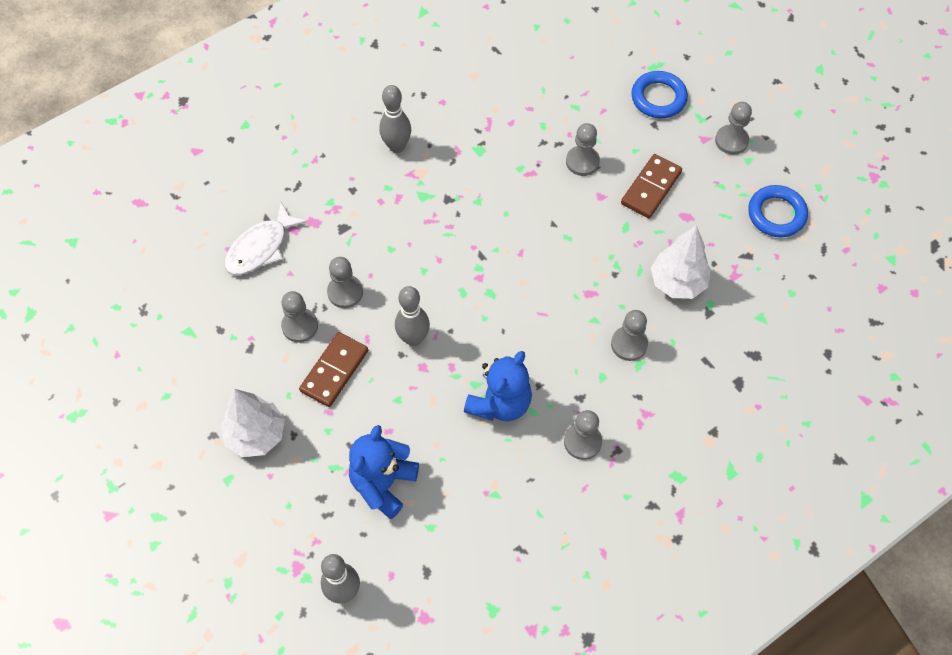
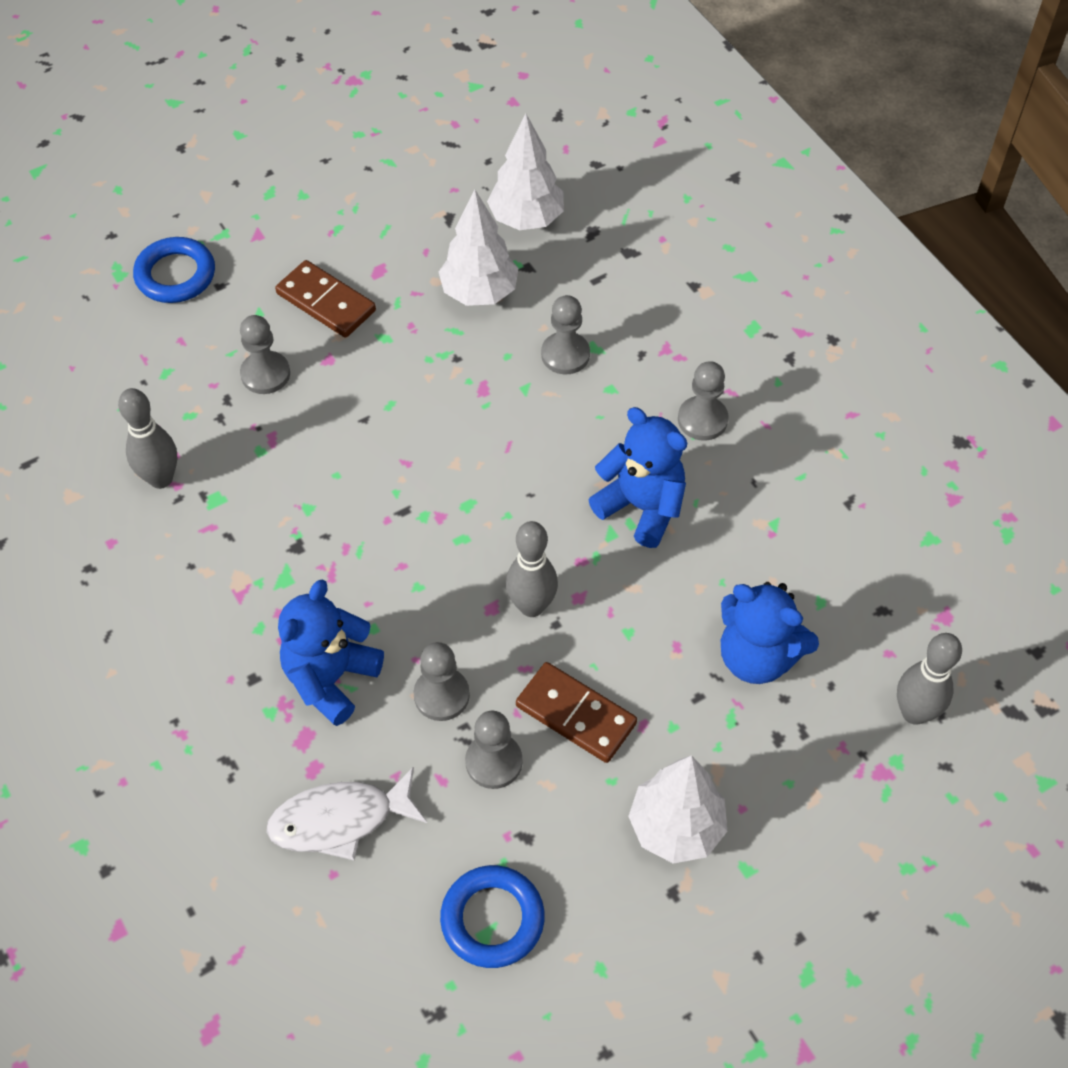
camera: 85 degrees left, 5 degrees down
white fish [224,202,307,275] -> white fish turned 120 degrees clockwise [266,767,427,860]
grey bowling pin [379,85,411,153] -> grey bowling pin moved to [118,388,177,489]
grey pawn [715,102,752,155] -> none
blue ring [748,185,808,237] -> blue ring moved to [440,865,545,968]
none -> blue teddy bear [278,579,384,726]
none -> white tree [487,114,564,230]

